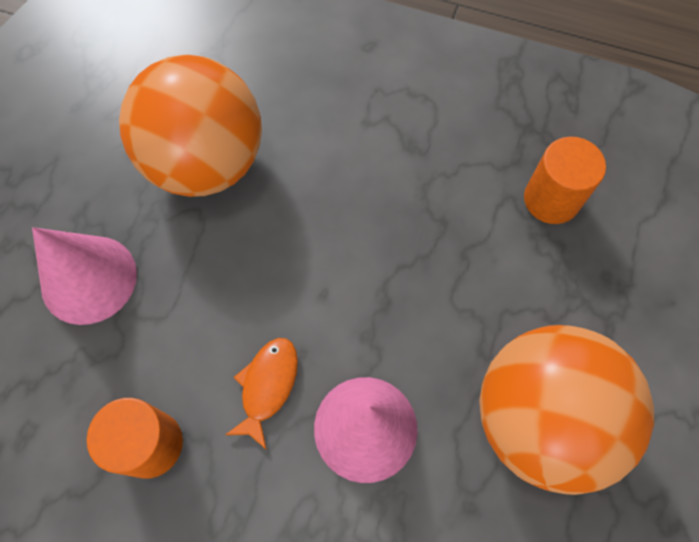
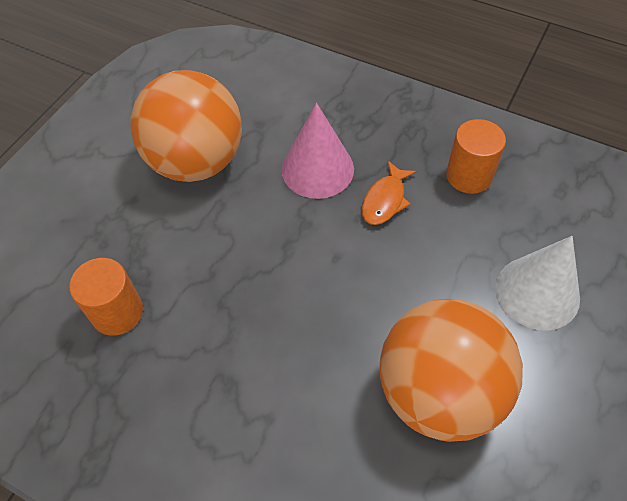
camera: 170 degrees left, 10 degrees down
pink cone [32,227,137,325] -> white cone [496,236,580,331]

